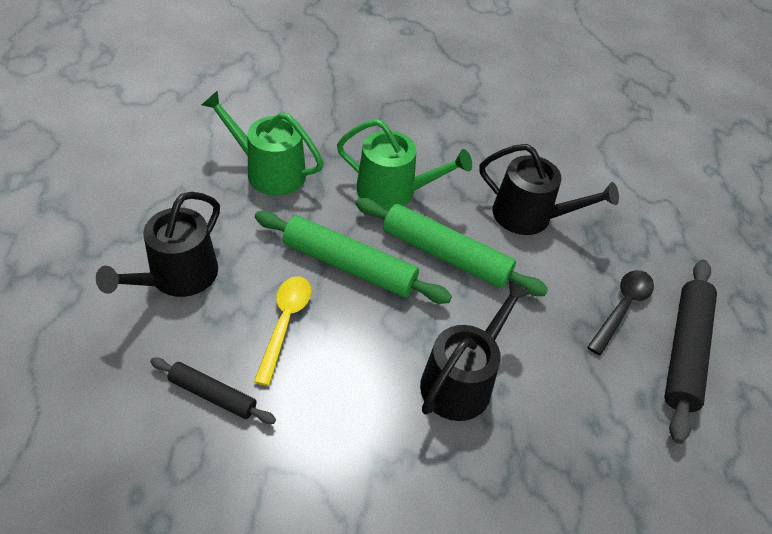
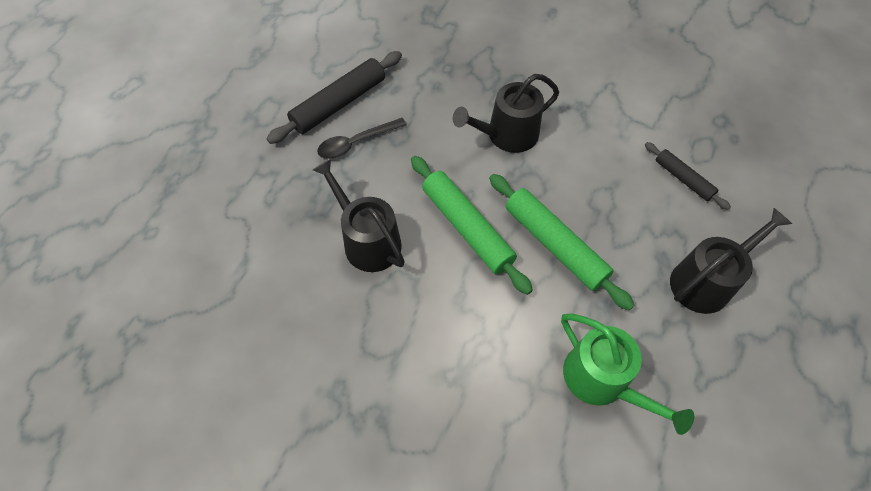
camera: 150 degrees left, 10 degrees up
yellow spoon [254,276,311,386] -> none
green watering can [337,119,472,210] -> none

